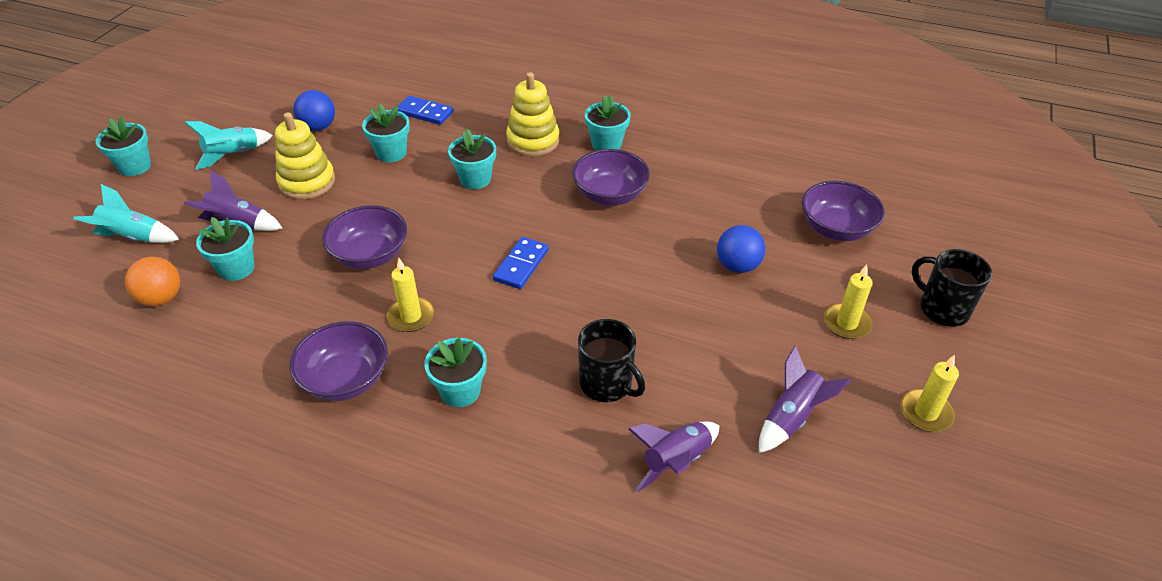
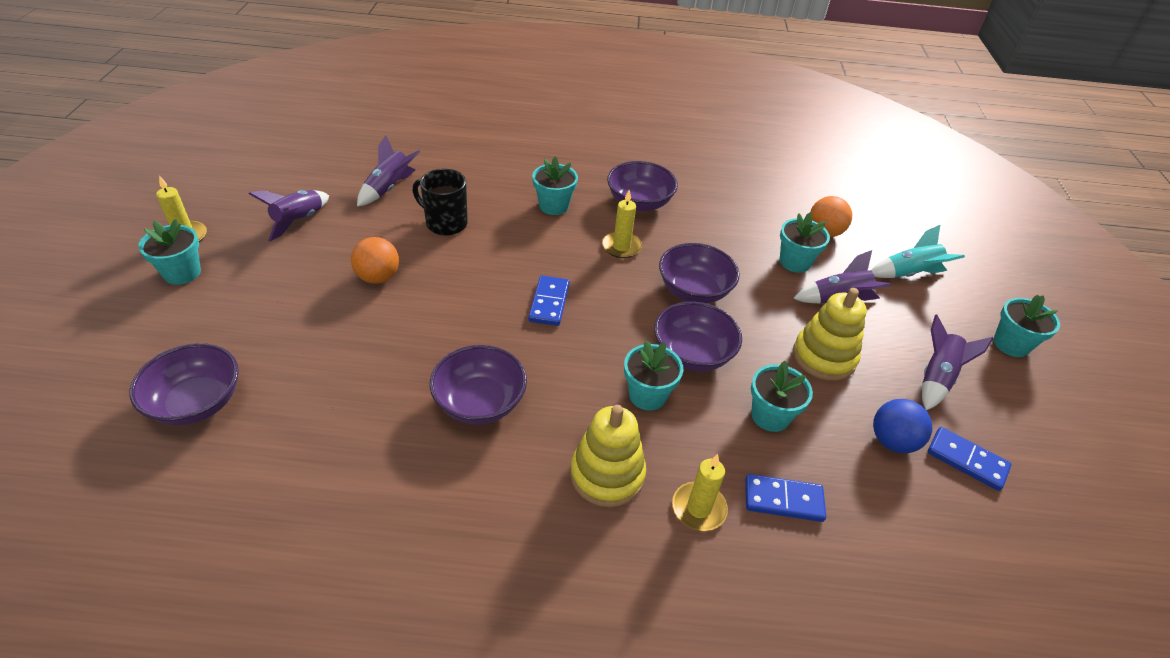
camera: 160 degrees right, 0 degrees up
turquoise rocket [184,121,273,170] -> purple rocket [922,315,993,410]
turquoise flower pot [585,95,631,151] -> turquoise flower pot moved to [138,219,201,285]
blue ball [717,225,765,273] -> none
yellow candle [824,264,873,339] -> yellow candle moved to [672,454,728,531]
black mug [911,249,992,327] -> none
none -> orange ball [351,237,399,284]
none -> purple bowl [654,301,742,371]
none -> blue domino [928,427,1012,491]

